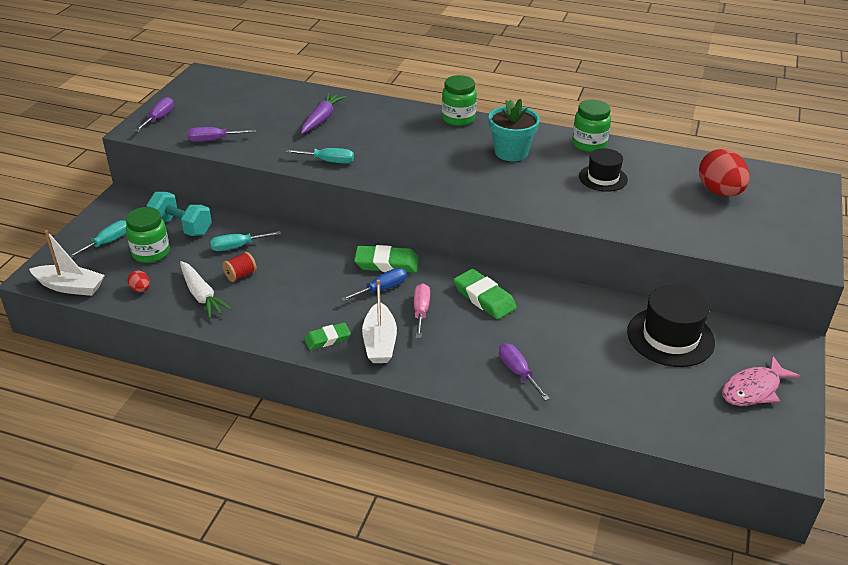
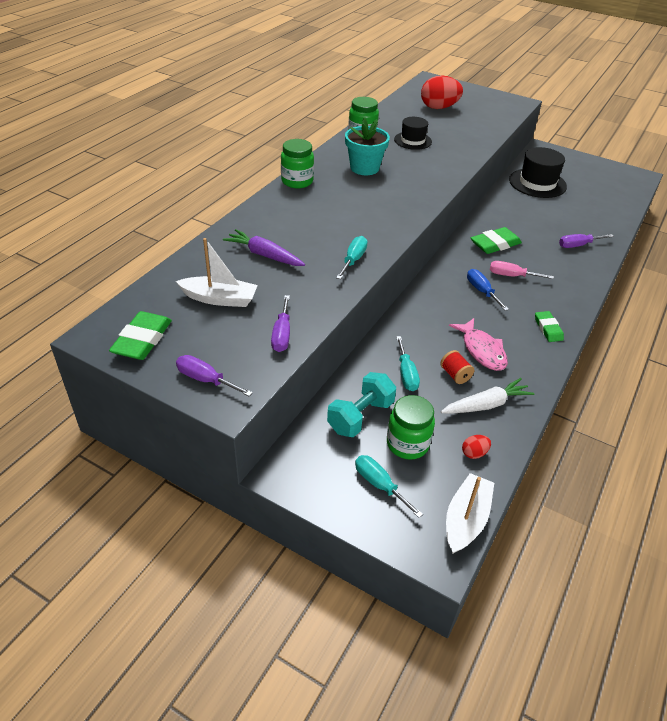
camera: 80 degrees left, 5 degrees up
green eraser [354,245,419,273] -> green eraser moved to [109,311,172,360]
white boat [362,280,397,363] -> white boat moved to [176,238,258,307]
pink fish [722,356,800,406] -> pink fish moved to [449,318,508,371]

